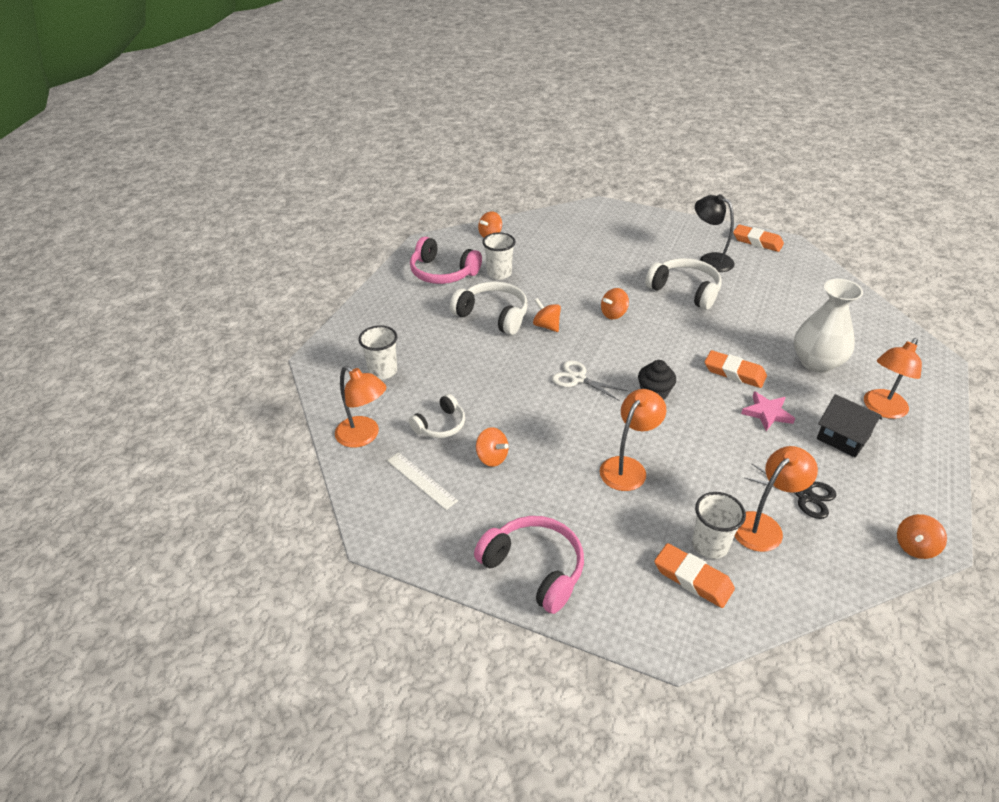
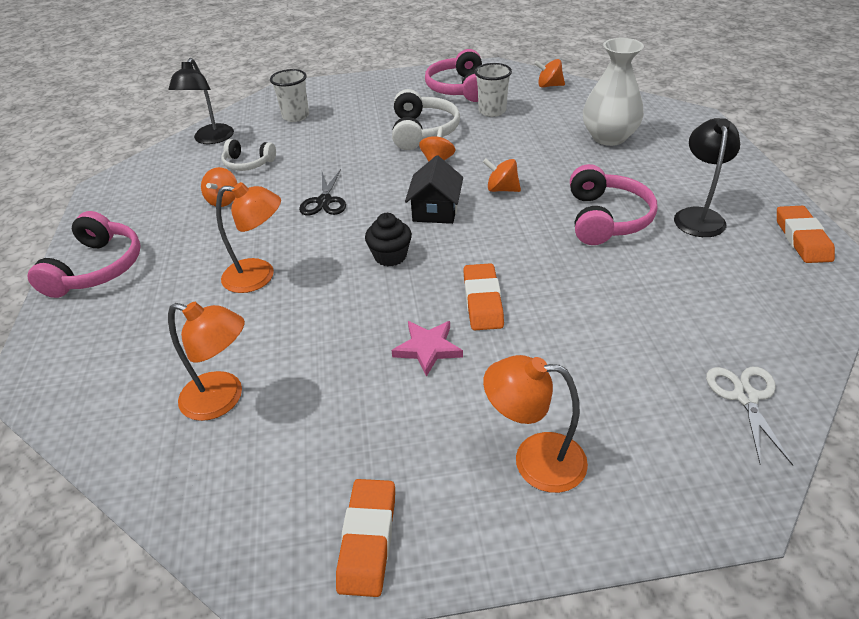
camera: 60 degrees right, 0 degrees up
orange lamp [335,366,386,448] -> black lamp [169,58,234,144]
white ruler [387,452,458,510] -> none
white scissors [552,360,628,401] -> white scissors moved to [706,367,793,466]
white headphones [645,258,722,310] -> pink headphones [570,164,657,245]
orange eraser [654,543,735,608] -> orange eraser moved to [336,479,395,597]
white cup [692,492,746,559] -> none
black scissors [745,464,836,519] -> black scissors moved to [299,169,346,215]
white vase [794,279,863,373] -> white vase moved to [583,38,644,146]
black house [817,394,883,457] -> black house moved to [405,155,463,224]
orange spinning top [897,514,947,559] -> none

